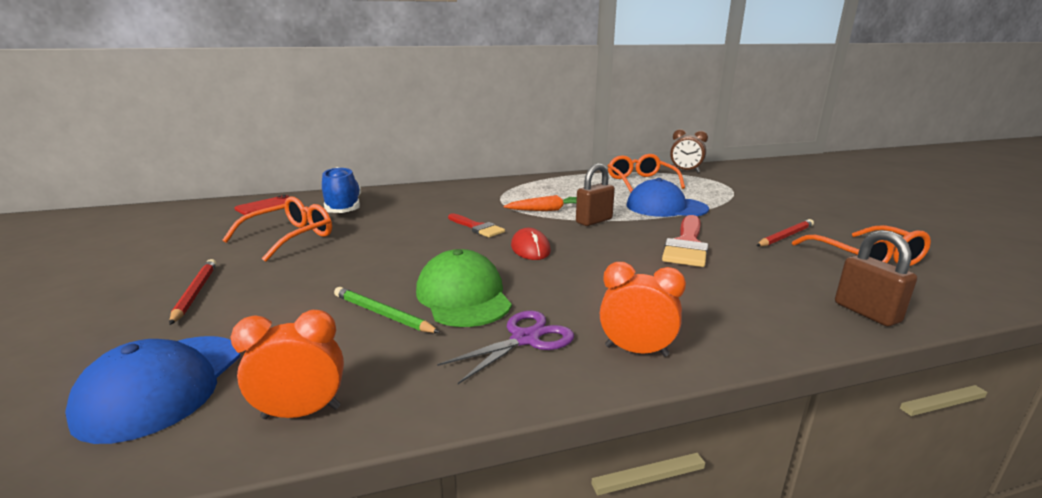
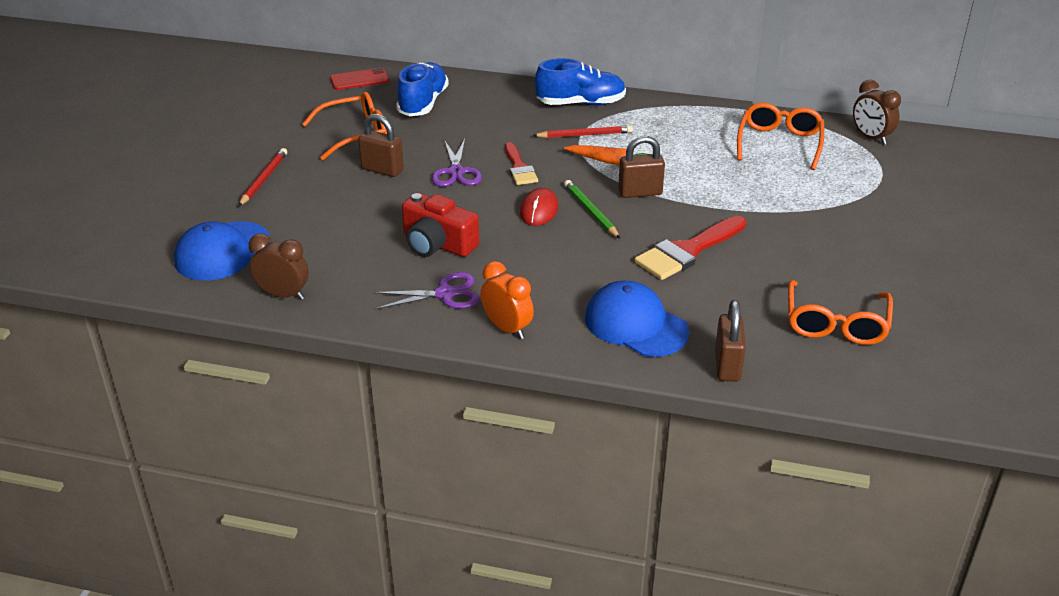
camera: 30 degrees right, 15 degrees up
orange clock [231,310,344,419] -> brown clock [249,233,309,300]
green pencil [334,287,440,333] -> green pencil moved to [564,180,620,239]
green cap [416,249,512,327] -> red camera [402,193,479,257]
blue cap [627,178,709,217] -> blue cap moved to [585,281,690,357]
red pencil [756,219,814,246] -> red pencil moved to [532,125,633,138]
none -> brown padlock [358,114,404,177]
none -> purple scissors [432,139,482,187]
none -> blue shoe [535,58,626,106]

